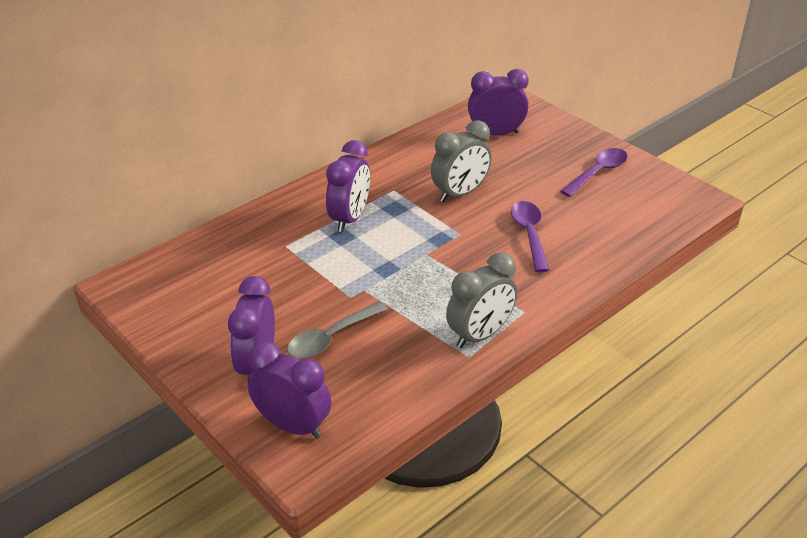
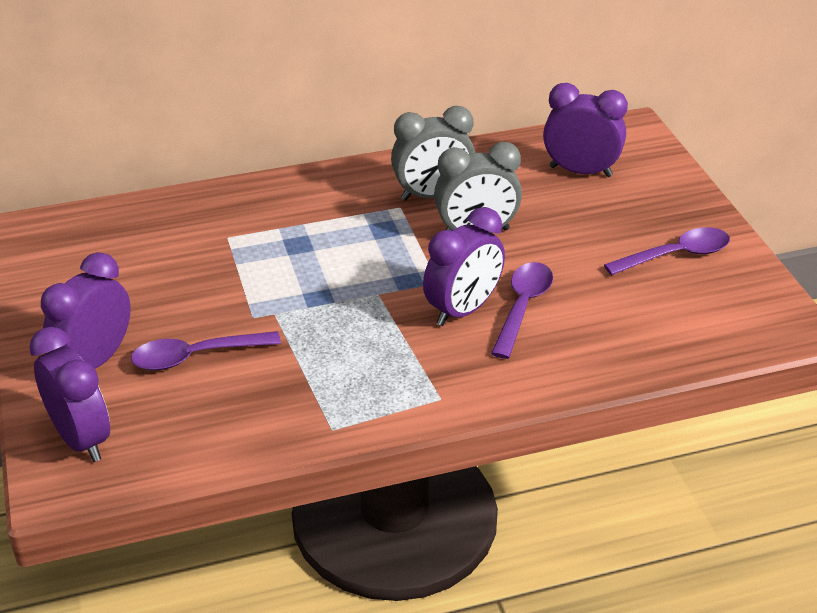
camera: 25 degrees right, 0 degrees up
grey spoon [287,301,388,359] -> purple spoon [131,331,281,371]
purple clock [326,140,370,232] -> purple clock moved to [423,207,505,326]
grey clock [446,253,517,348] -> grey clock moved to [391,106,475,201]

